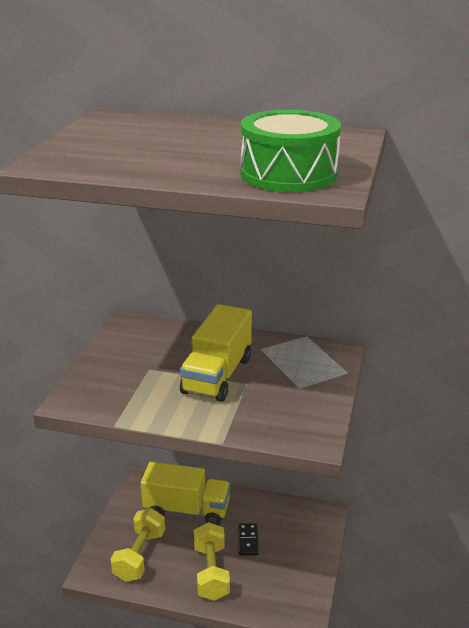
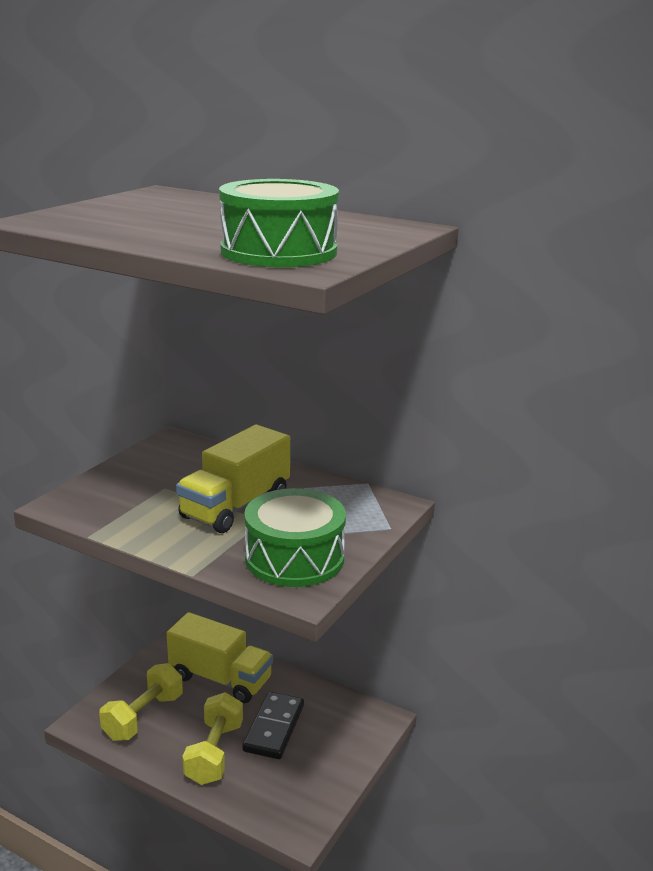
camera: 15 degrees right, 5 degrees down
black domino [238,523,259,556] -> black domino [242,692,304,759], size x1.67
none -> green drum [244,488,346,587]

